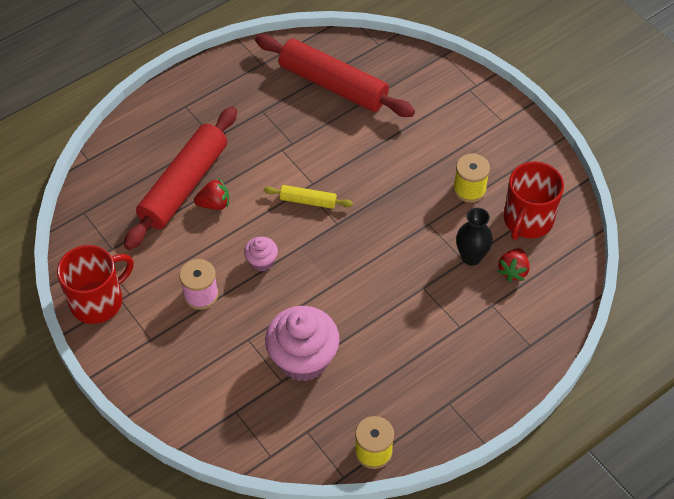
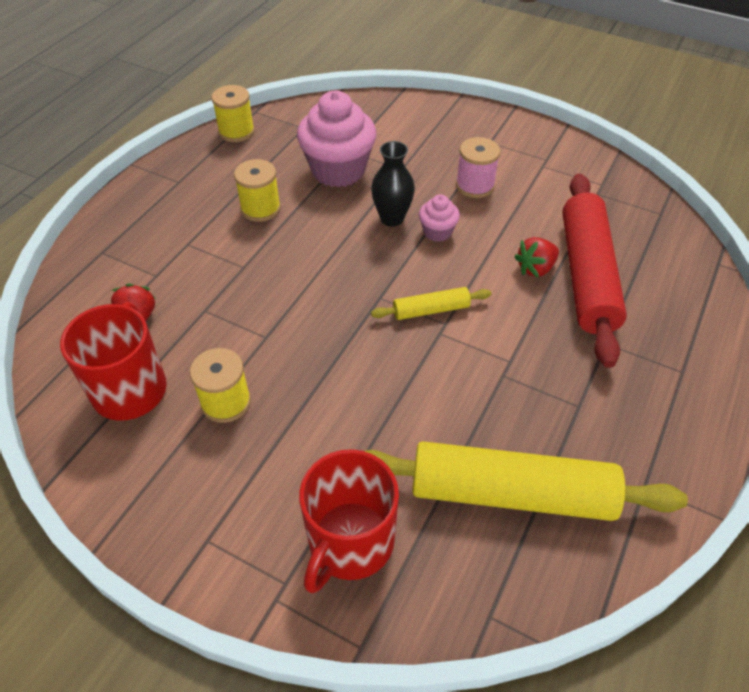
camera: 155 degrees right, 5 degrees down
red mug [57,245,134,324] -> red mug moved to [299,449,399,593]
red rolling pin [255,34,415,117] -> yellow rolling pin [365,441,688,521]
black vase [456,208,493,266] -> black vase moved to [371,141,415,227]
none -> yellow spool [234,159,281,222]

